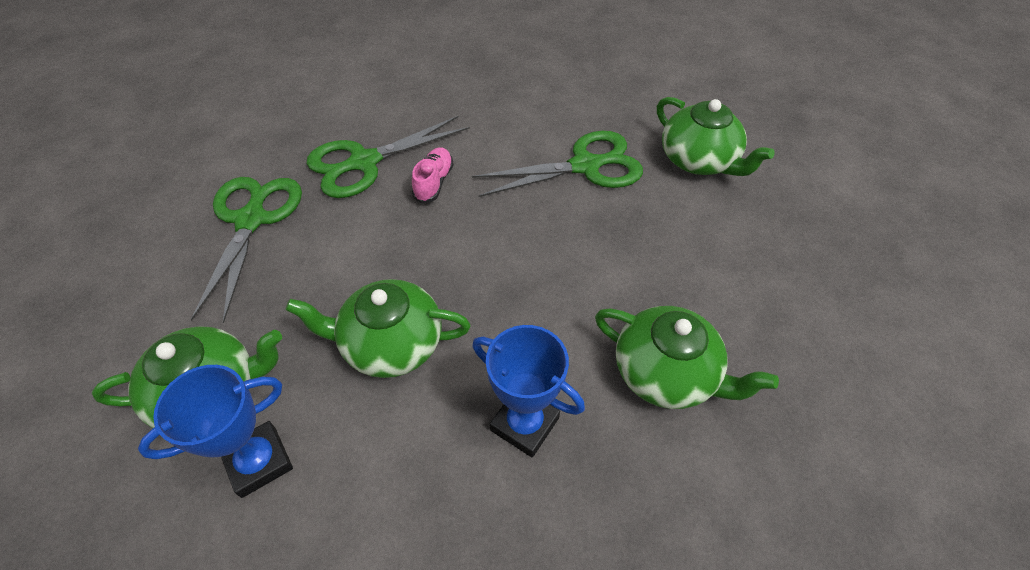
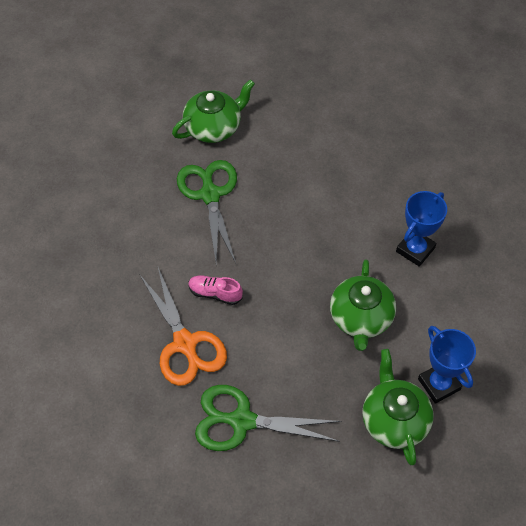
camera: 85 degrees left, 5 degrees up
green scissors [307,115,470,198] -> orange scissors [139,267,227,386]
green teapot [595,306,779,409] -> none

